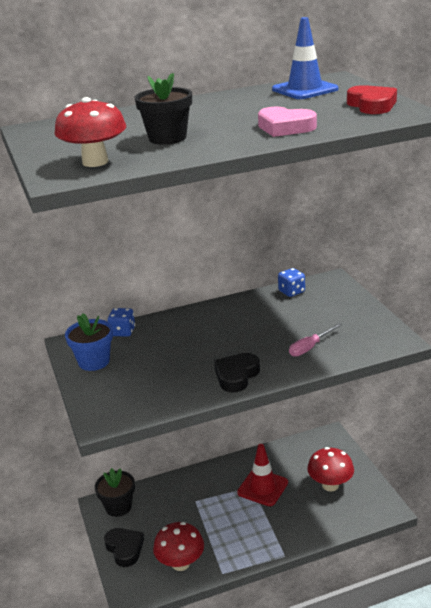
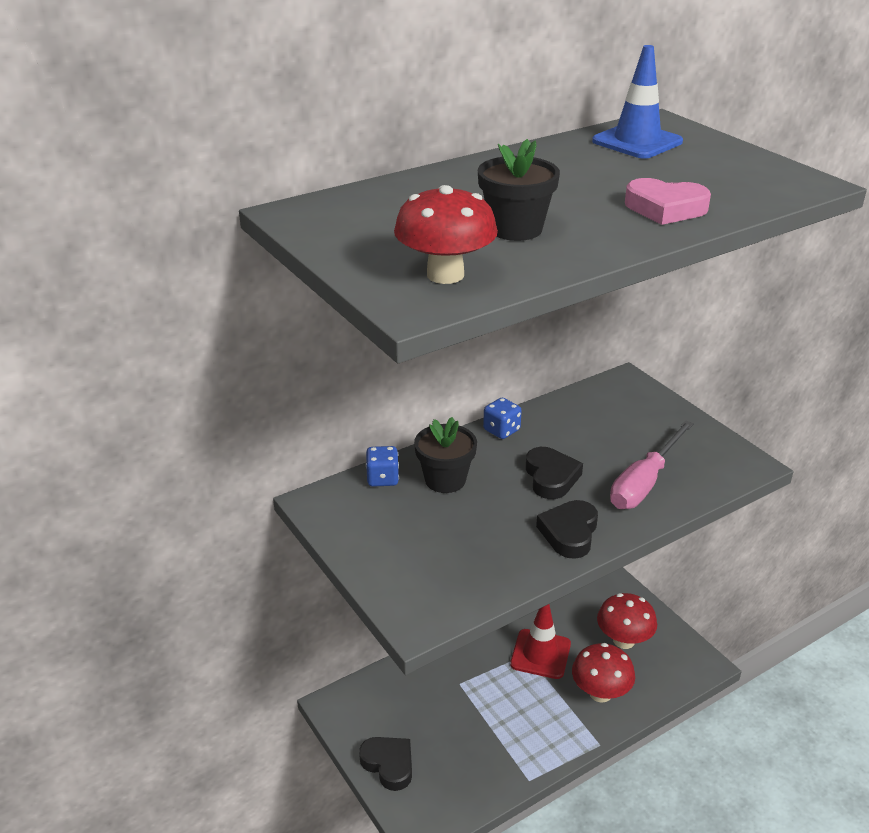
camera: 15 degrees left, 5 degrees up
blue flower pot [65,313,113,371] -> none
black flower pot [95,468,135,517] -> black flower pot moved to [414,417,477,493]
red mushroom [153,522,204,571] -> red mushroom moved to [572,643,635,703]
blue dice [278,268,305,297] -> blue dice moved to [483,398,522,439]
pink screwdriver [289,323,342,357] -> pink screwdriver [610,420,694,509], size x1.70
red heart [347,85,397,114] -> none
none -> black heart [526,447,583,499]

